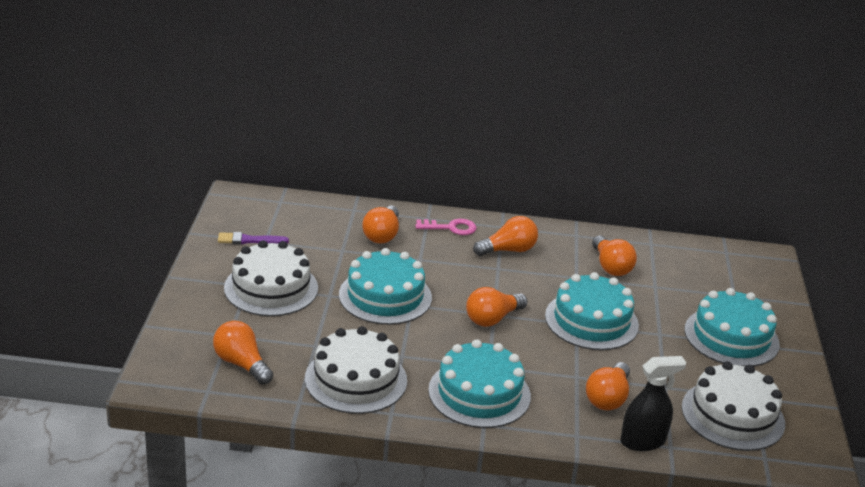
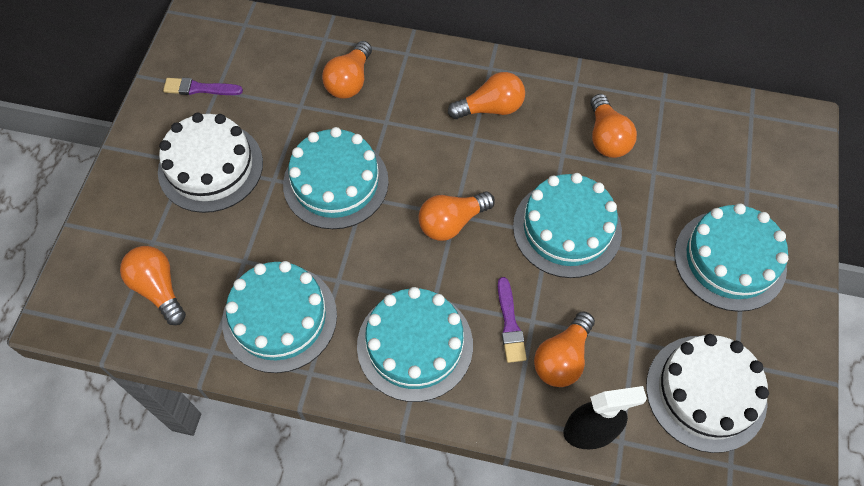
camera: 10 degrees right, 30 degrees up
white cake [305,326,407,414] -> turquoise cake [222,261,337,373]
pink key [415,219,477,235] -> none
none -> purple brush [498,277,527,363]

